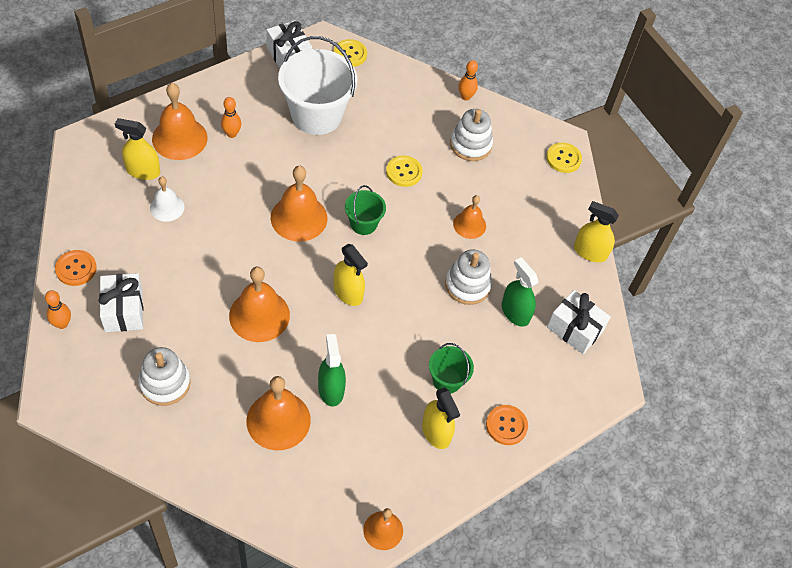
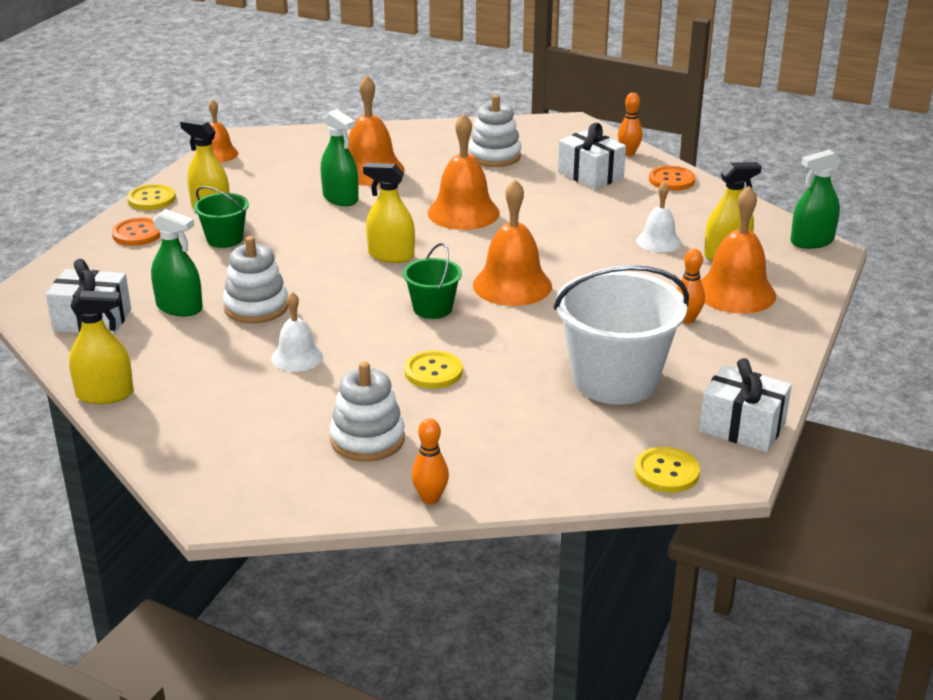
camera: 155 degrees right, 25 degrees down
orange bell [453,195,486,239] -> white bell [271,292,323,372]
yellow button [546,143,582,173] -> yellow button moved to [127,184,176,210]
none -> green spray bottle [791,150,841,249]

